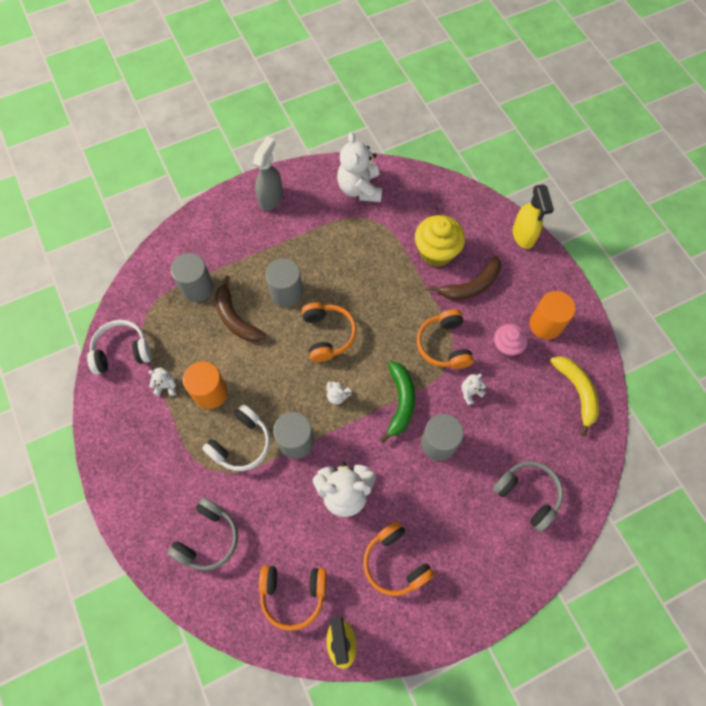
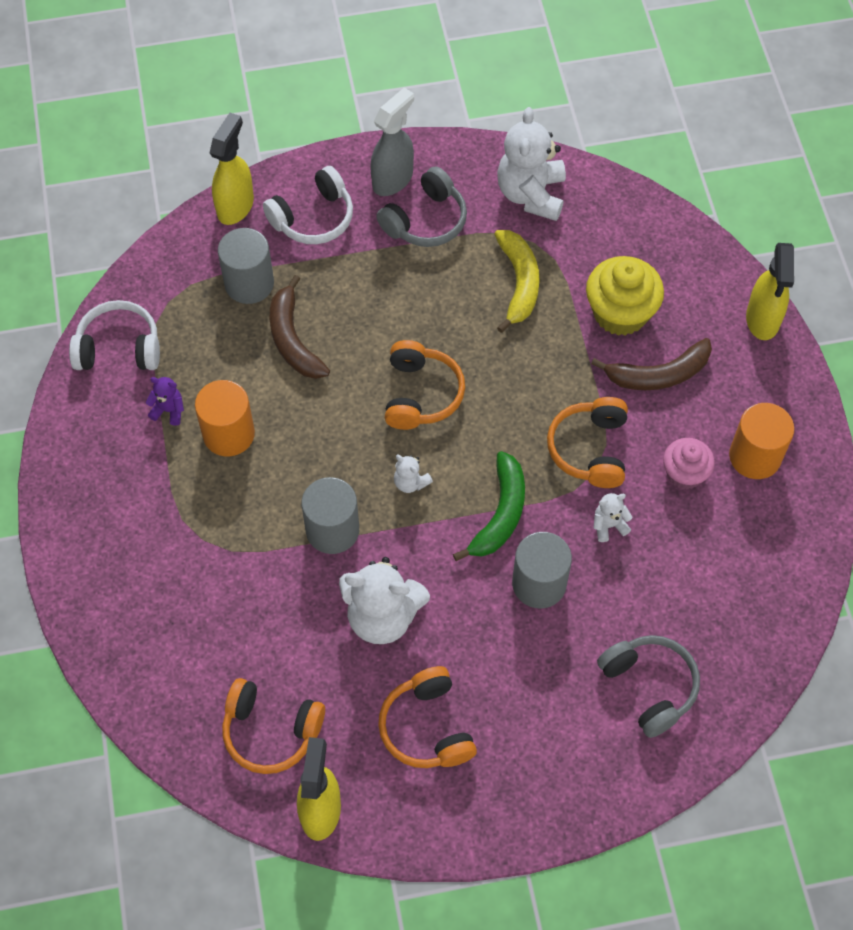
camera: 15 degrees right, 5 degrees down
white teddy bear [148,367,177,396] -> purple teddy bear [146,377,184,426]
grey headphones [167,498,238,571] -> grey headphones moved to [376,166,467,247]
white headphones [202,404,270,471] -> white headphones moved to [263,166,353,244]
grey cylinder [265,258,303,307] -> none
yellow banana [550,356,599,436] -> yellow banana moved to [494,230,540,333]
none -> yellow spray bottle [210,113,254,225]

